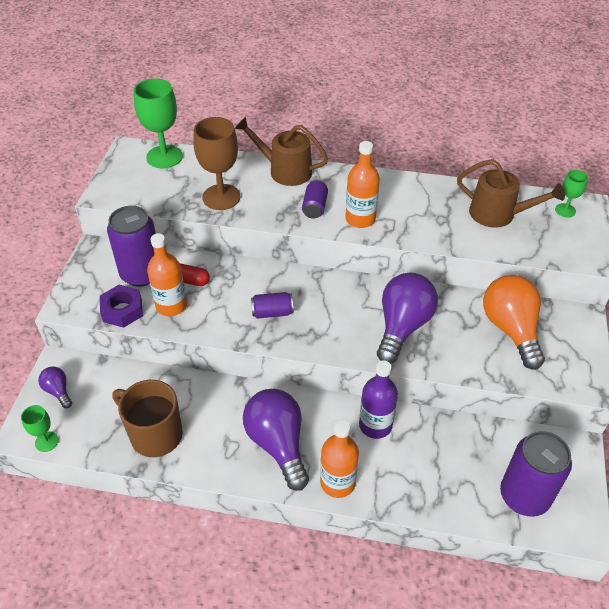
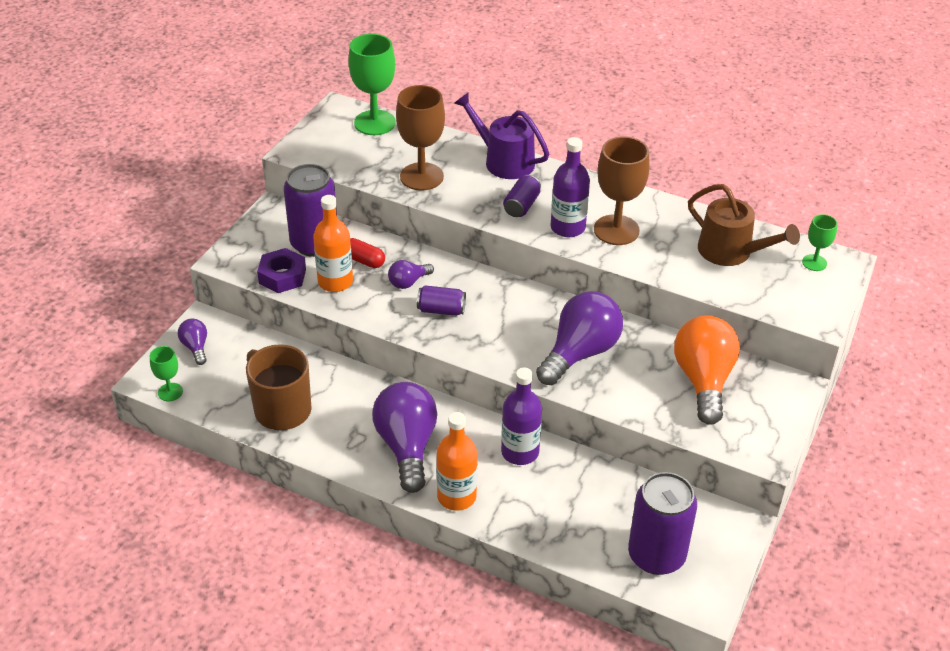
camera: 15 degrees right, 5 degrees down
brown watering can [235,117,328,186] -> purple watering can [454,92,549,179]
orange bottle [345,141,380,228] -> purple bottle [551,137,590,237]
none -> purple light bulb [388,260,434,289]
none -> brown goblet [594,136,650,245]

